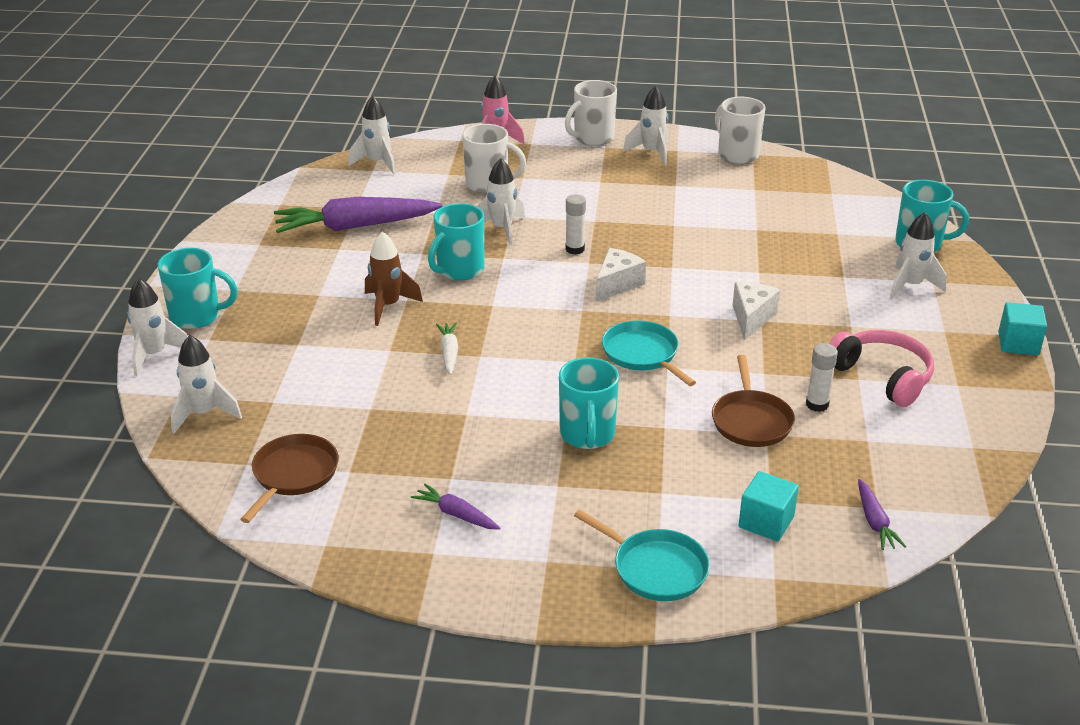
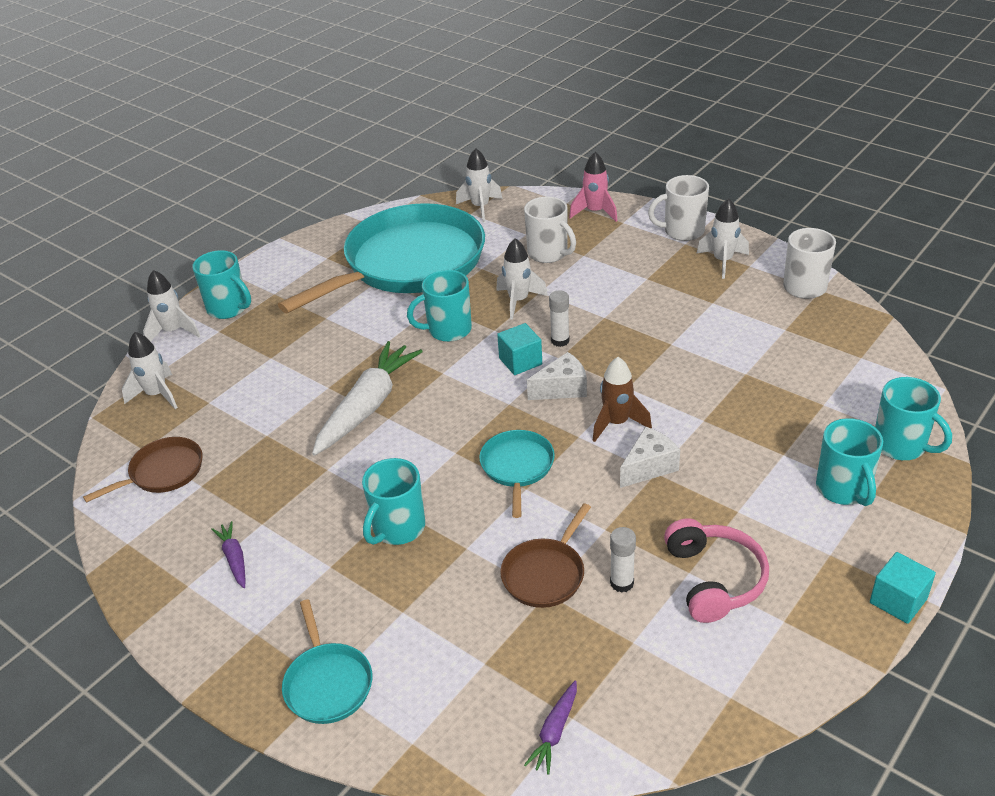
camera: 35 degrees right, 5 degrees up
purple carrot [274,197,442,233] -> turquoise pan [278,203,485,313]
brown rocket [365,231,423,326] -> brown rocket moved to [593,357,652,442]
white carrot [436,323,458,375] -> white carrot [312,341,423,456], size x2.19
turquoise cube [738,471,799,541] -> turquoise cube moved to [497,323,542,375]
white rocket [890,212,947,299] -> turquoise mug [816,418,883,506]

